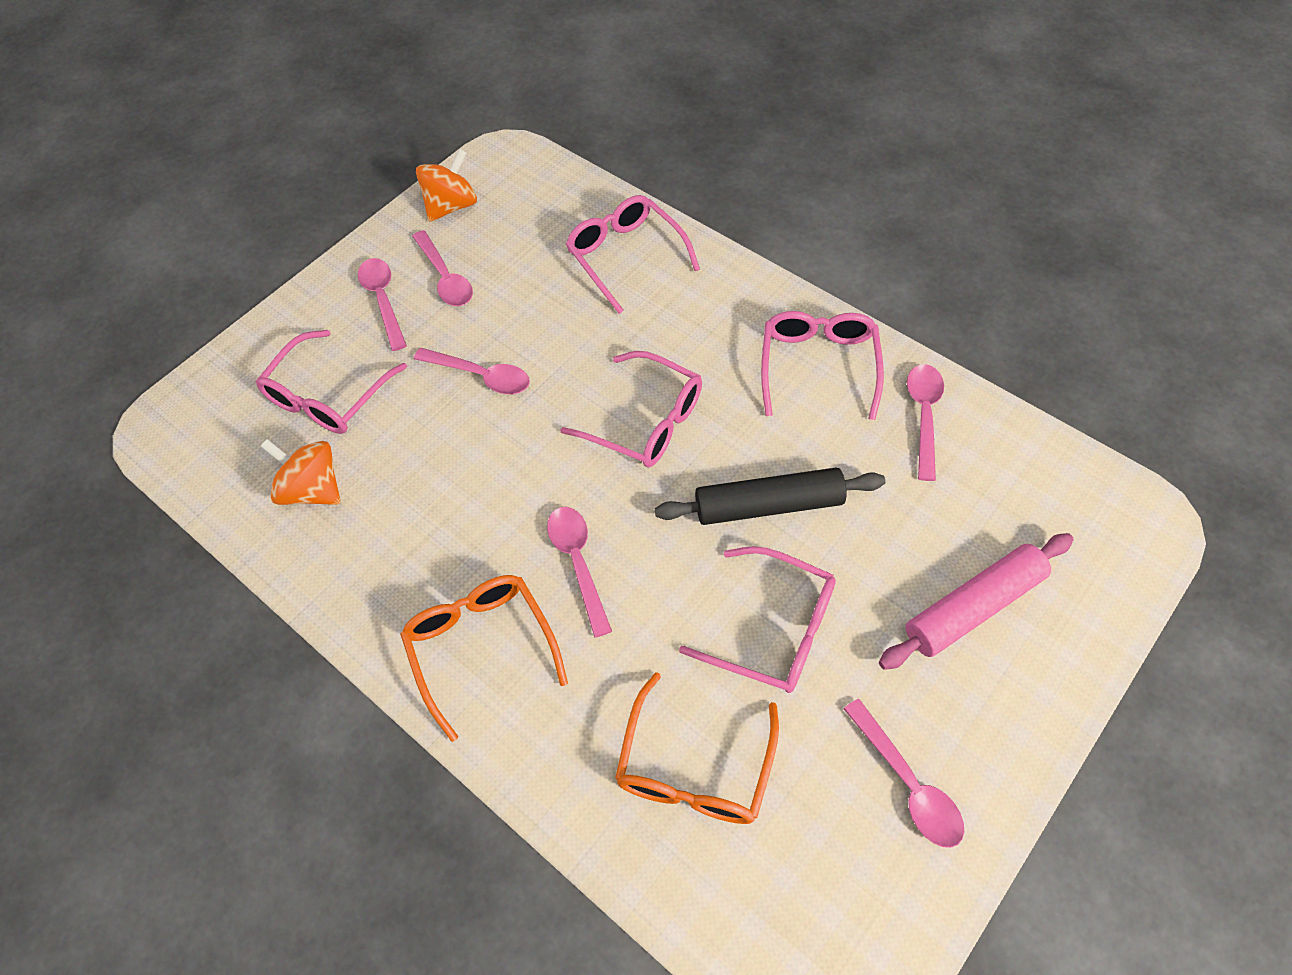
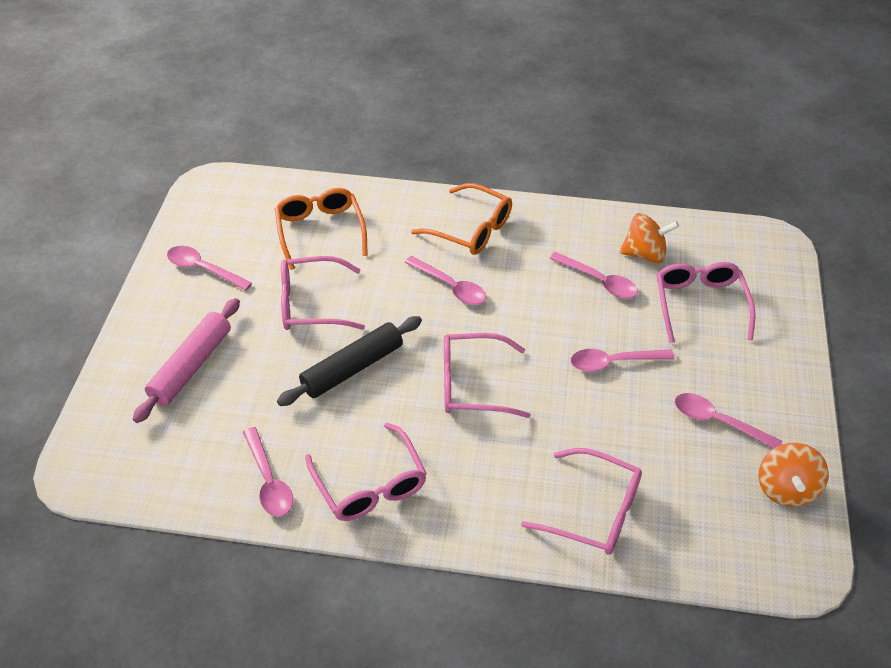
camera: 145 degrees right, 10 degrees down
pink spoon [358,258,407,351] -> pink spoon moved to [549,252,638,298]

